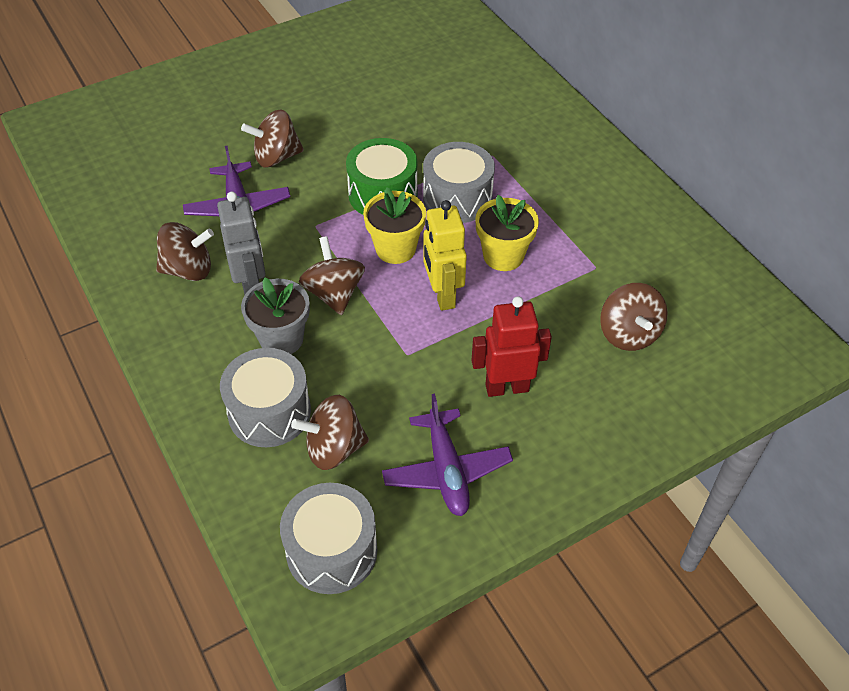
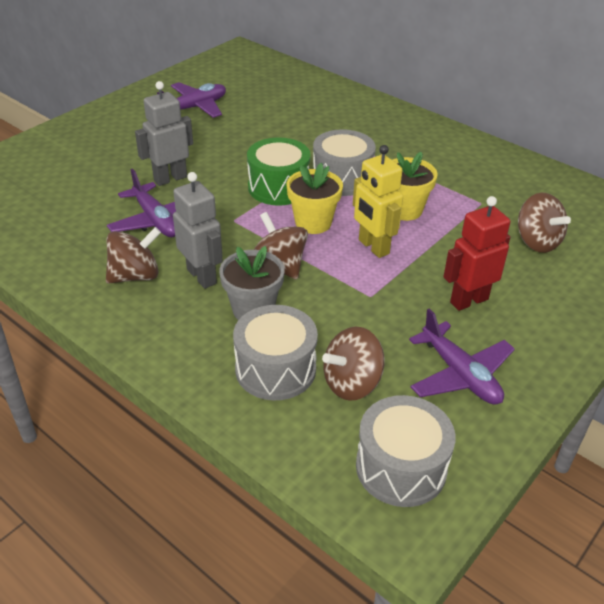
camera: 20 degrees left, 10 degrees down
brown spinning top [241,110,304,167] -> grey robot [135,81,193,186]
none -> purple plane [157,82,226,118]

